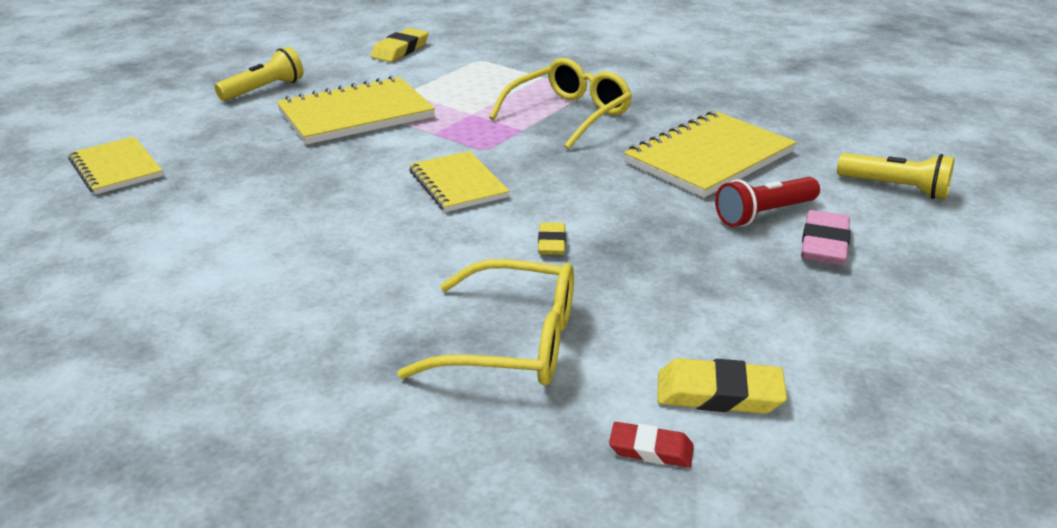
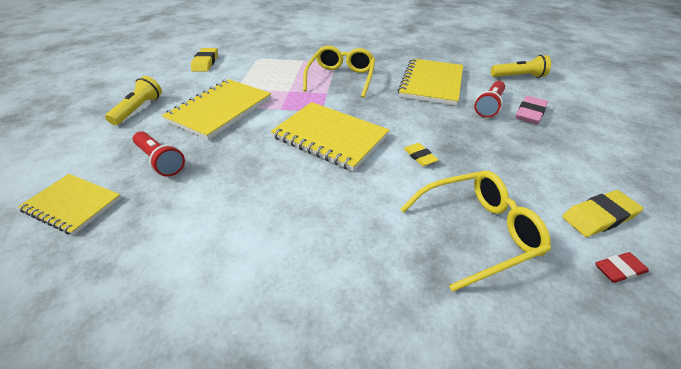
camera: 30 degrees left, 10 degrees up
yellow notebook [409,151,510,212] -> yellow notebook [271,102,389,171], size x1.58
pink eraser [801,210,851,265] -> pink eraser turned 45 degrees clockwise [515,96,548,124]
none -> red flashlight [133,131,185,176]

